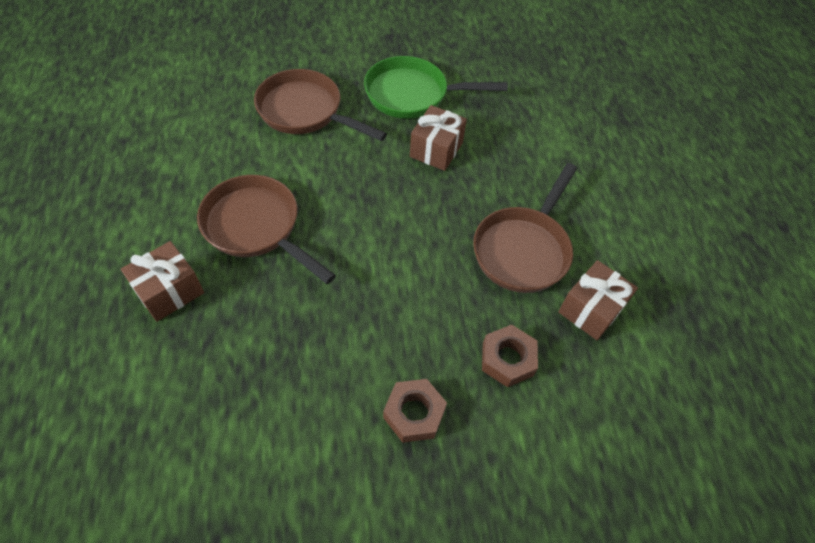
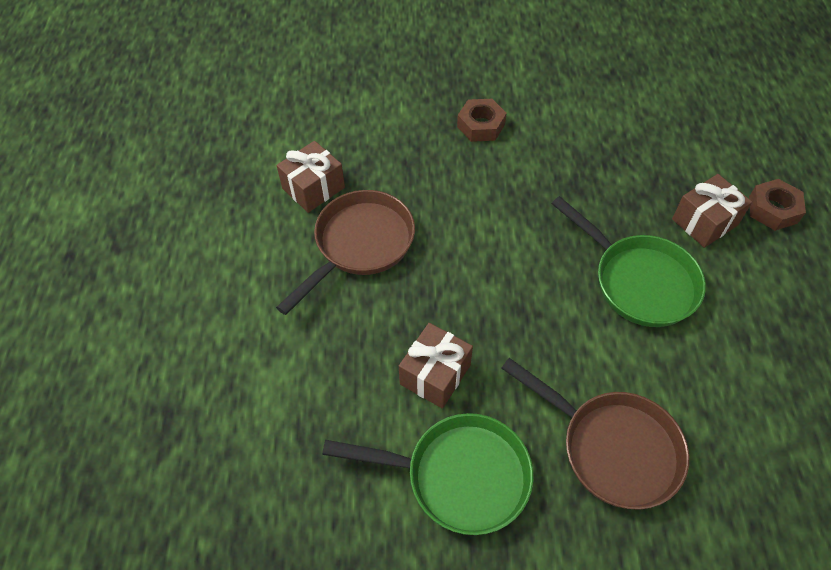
camera: 170 degrees left, 0 degrees up
brown pan [197,175,336,284] -> green pan [551,196,706,327]
brown nut [482,325,538,387] -> brown nut moved to [749,179,806,231]

